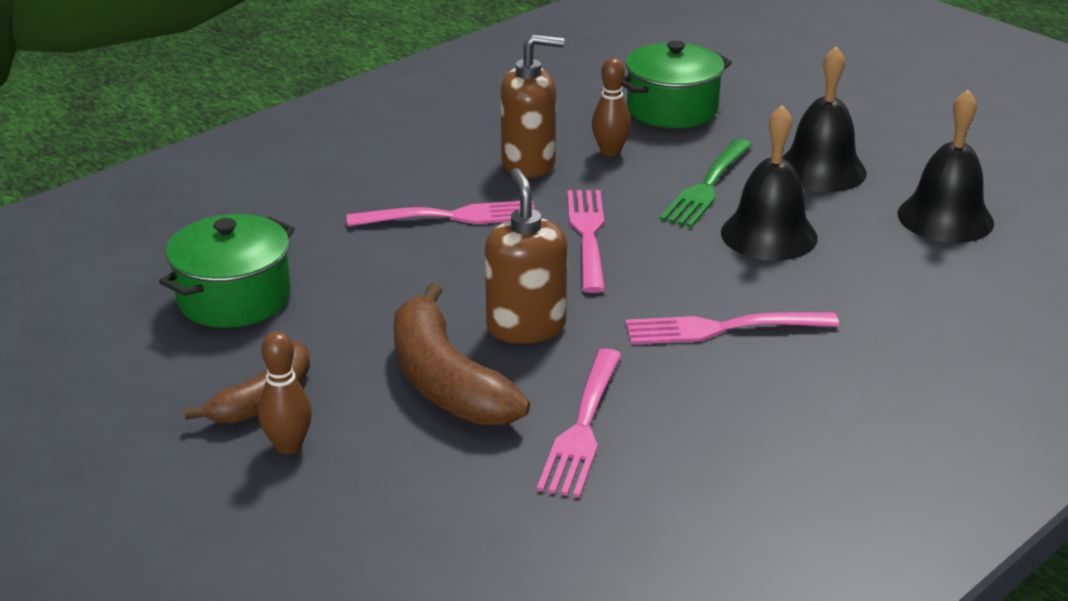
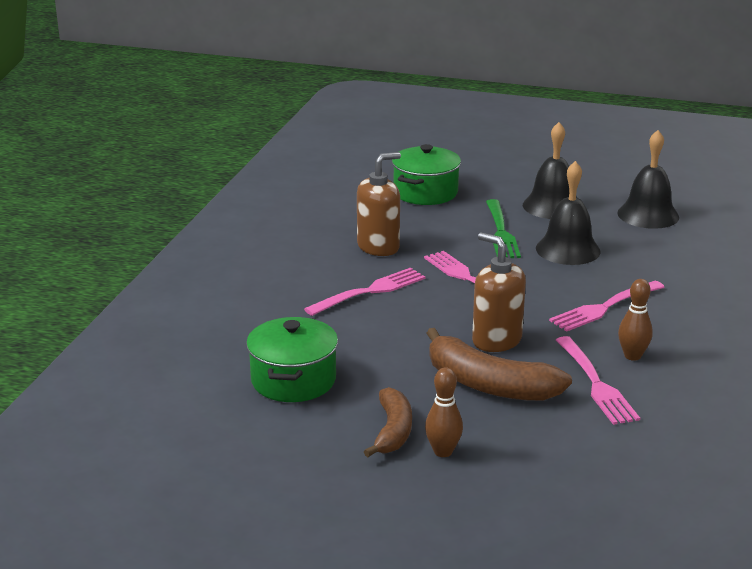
camera: 30 degrees left, 5 degrees down
brown bowling pin [592,58,631,157] -> brown bowling pin moved to [618,279,653,361]

